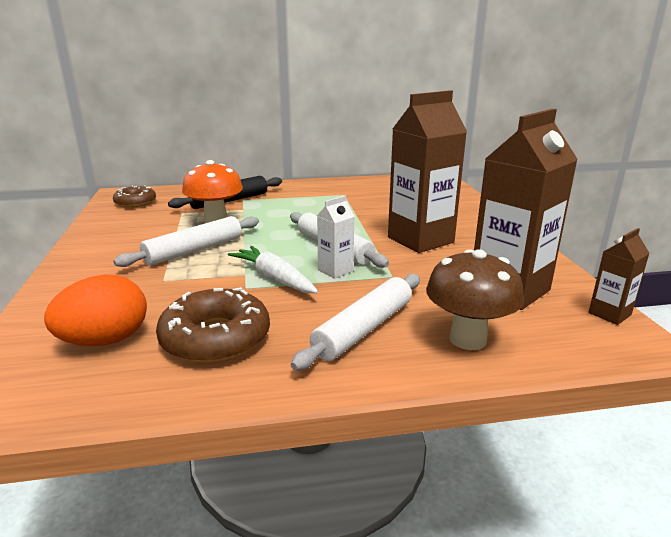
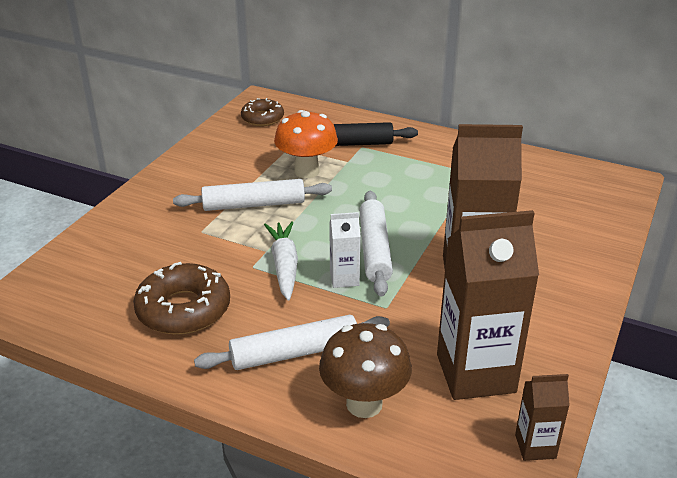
camera: 35 degrees right, 10 degrees up
orange egg [44,275,147,346] -> none

